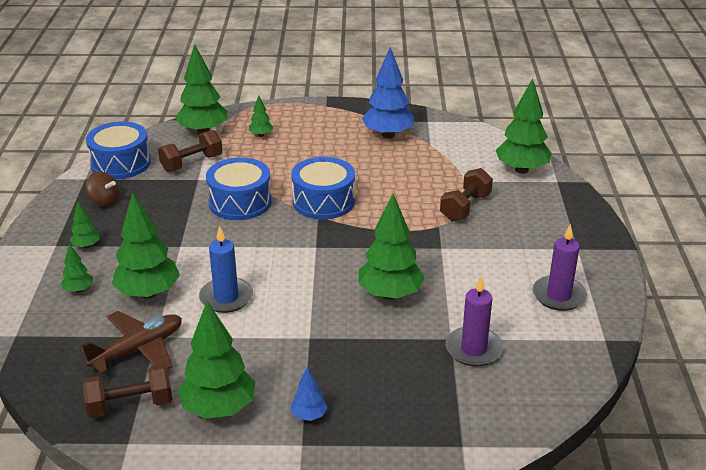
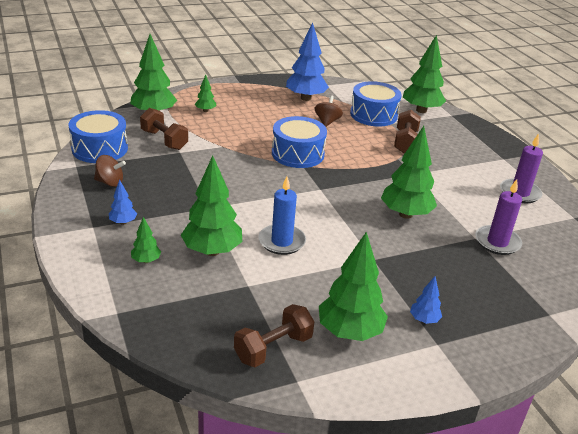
camera: 25 degrees left, 0 degrees up
green tree [70,201,100,248] -> blue tree [109,180,137,225]
brown plane [80,311,182,374] -> none
brown dumbbell [158,130,223,172] -> brown dumbbell turned 75 degrees counterclockwise [140,108,188,150]
blue drum [206,157,272,220] -> blue drum moved to [350,81,402,127]
none -> brown spinning top [315,95,343,127]

